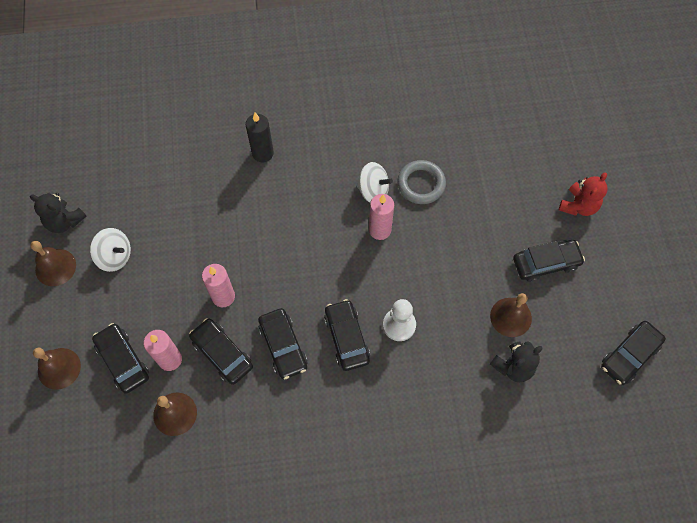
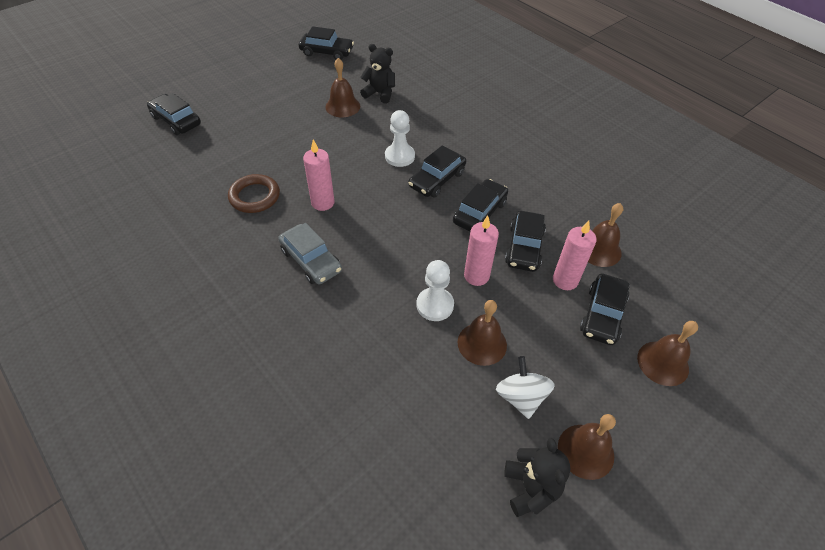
camera: 125 degrees left, 15 degrees down
black candle [246,113,274,162] -> none
white spinning top [356,162,393,203] -> none
grey ring [397,160,446,204] -> brown ring [228,174,280,213]
black car [513,240,585,282] -> black car moved to [147,93,201,135]
red teddy bear [559,172,608,216] -> none
none -> grey car [278,223,342,285]
none -> white pawn [416,260,454,321]
none -> brown bell [458,300,507,366]

